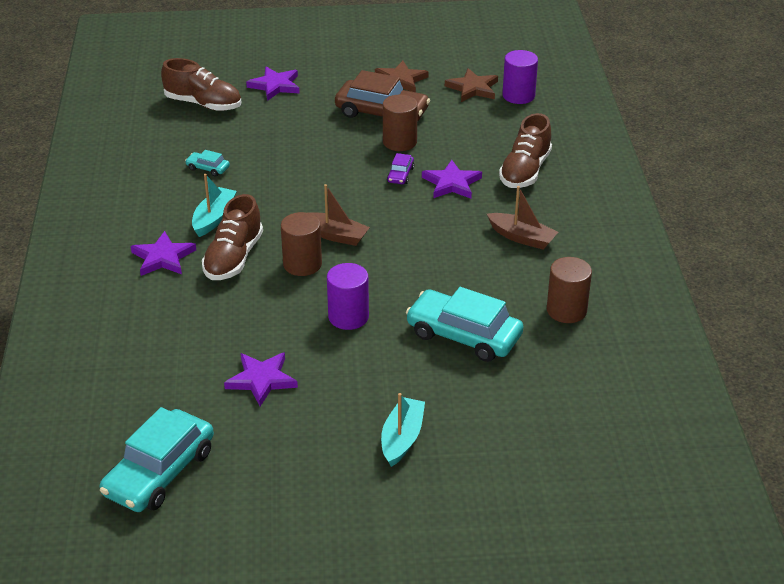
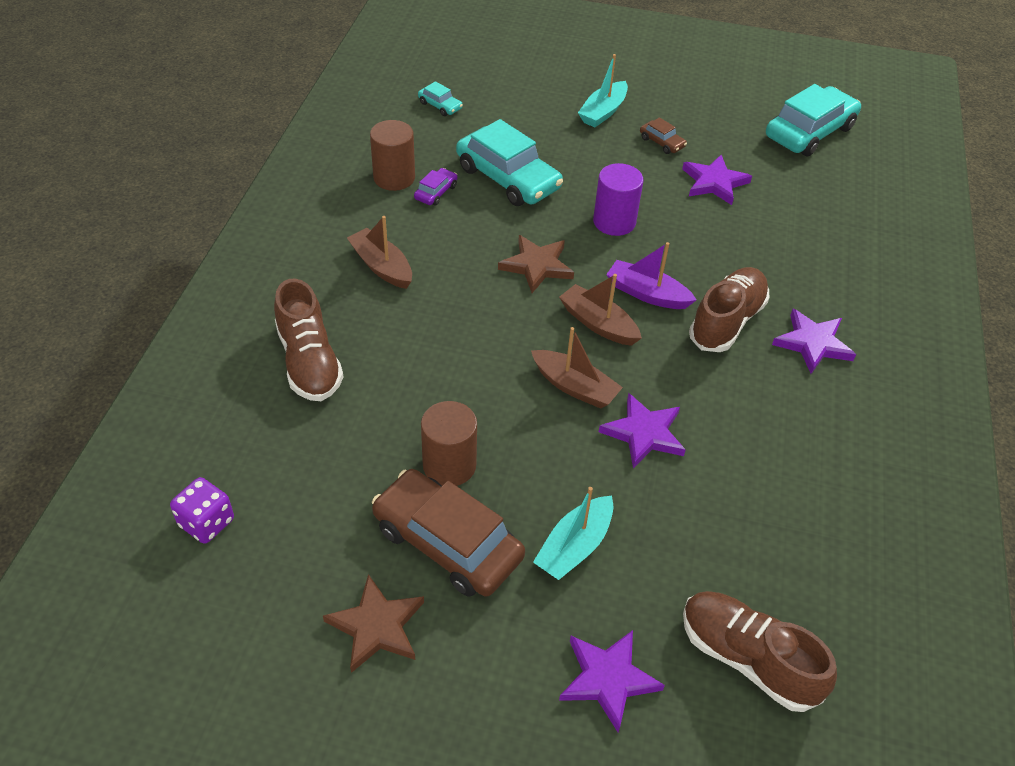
camera: 165 degrees left, 10 degrees up
turquoise car [185,150,230,176] -> turquoise car moved to [418,81,463,116]
turquoise boat [192,174,237,237] -> turquoise boat moved to [533,487,614,580]
brown cylinder [281,212,322,276] -> purple boat [606,242,696,309]
purple car [387,153,414,184] -> purple car moved to [414,168,458,205]
purple star [422,160,482,199] -> purple star moved to [599,393,686,468]
brown star [445,68,498,102] -> brown star moved to [498,235,574,293]
brown shoe [499,113,552,188] -> brown shoe turned 120 degrees clockwise [274,279,344,401]
purple cylinder [502,50,538,104] -> purple dice [170,477,234,544]
none -> brown boat [531,327,623,408]
none -> brown car [640,117,687,154]

